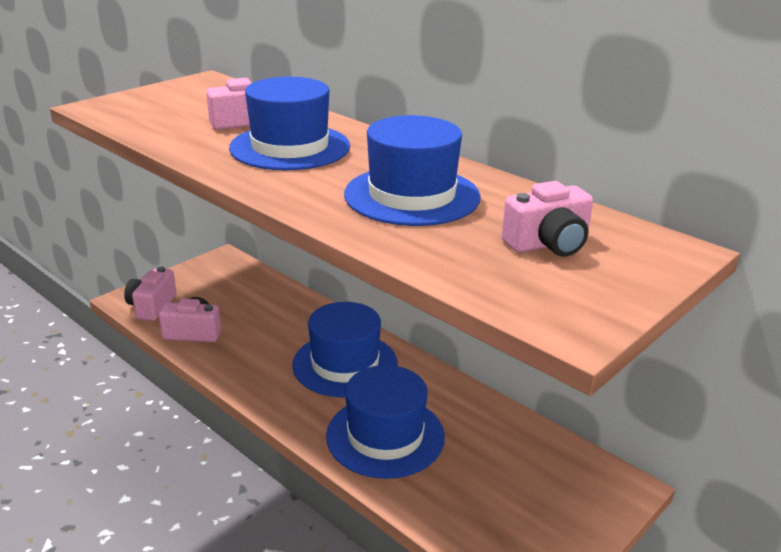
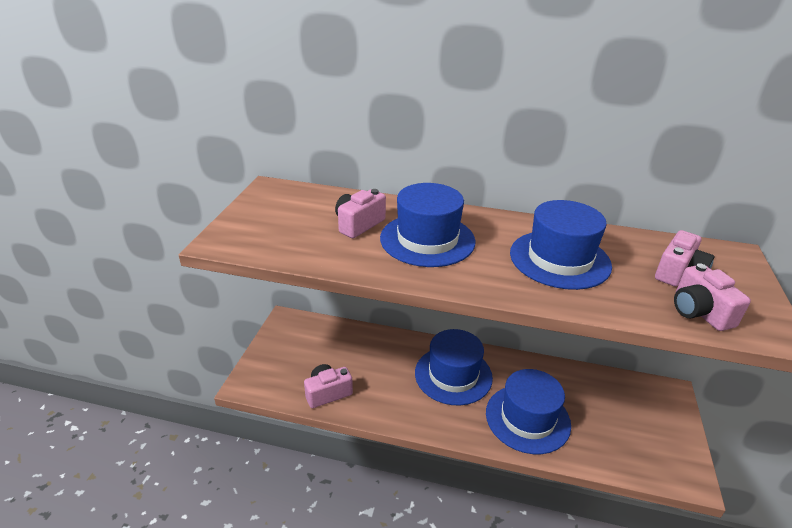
camera: 30 degrees left, 5 degrees up
pink camera [124,267,177,321] -> pink camera moved to [674,263,751,331]

